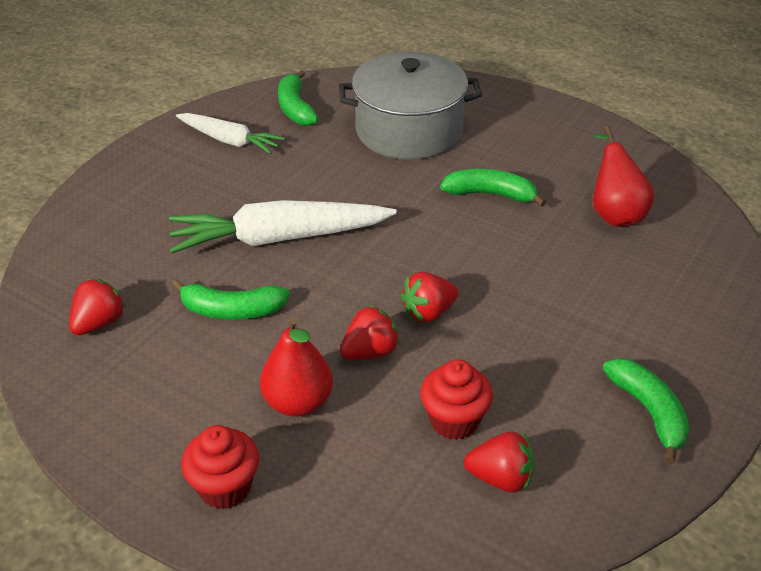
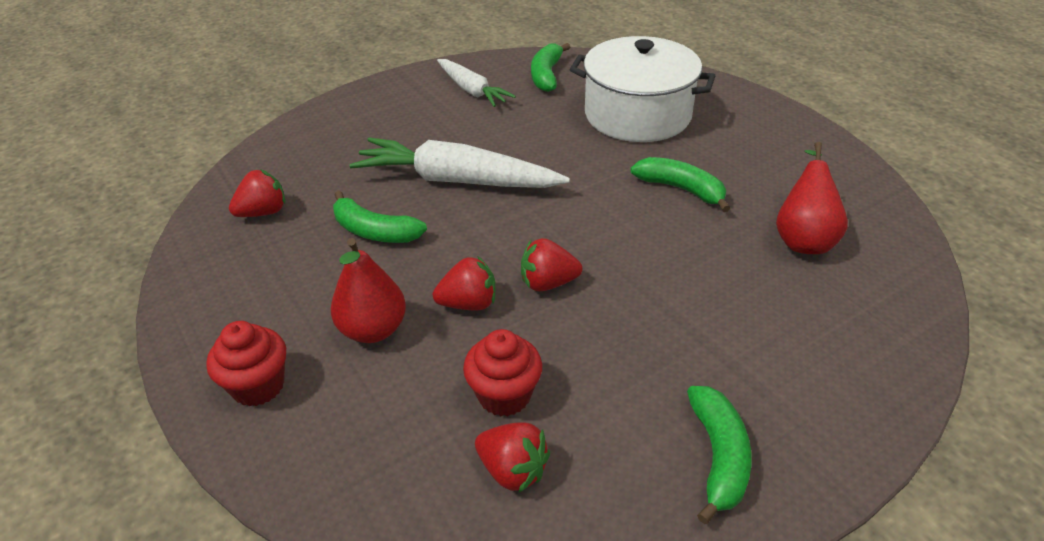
camera: 25 degrees right, 0 degrees up
grey pot [339,52,482,160] -> white pot [569,36,715,142]

